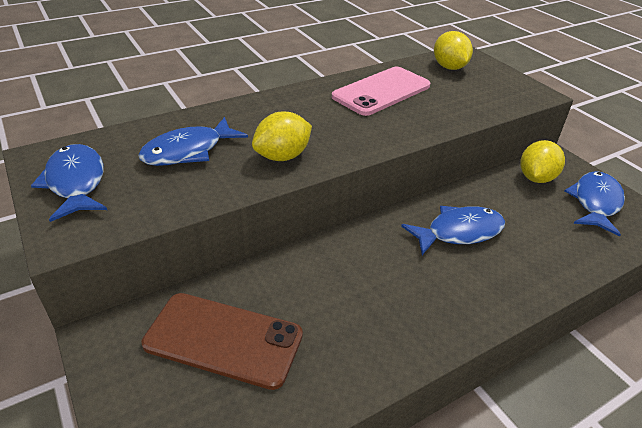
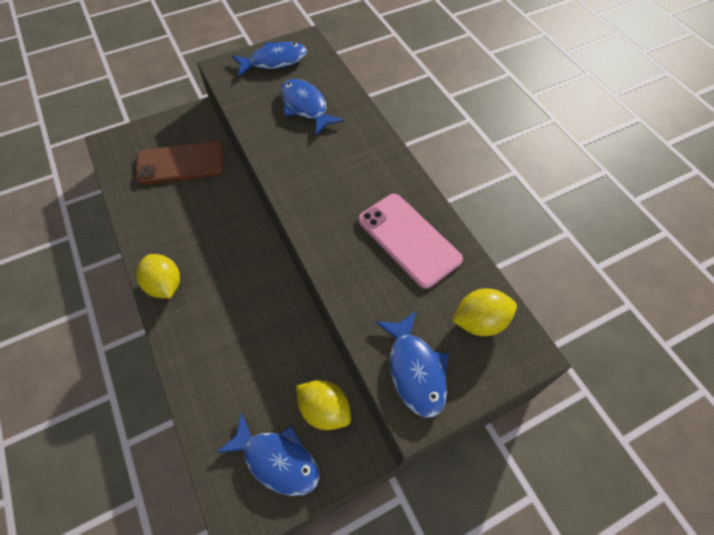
camera: 95 degrees right, 20 degrees up
brown phone [142,293,303,390] -> brown phone turned 60 degrees clockwise [136,141,224,185]
yellow lemon [252,112,312,161] -> yellow lemon moved to [136,254,180,299]
blue fish [401,206,505,255] -> blue fish moved to [375,310,449,417]

